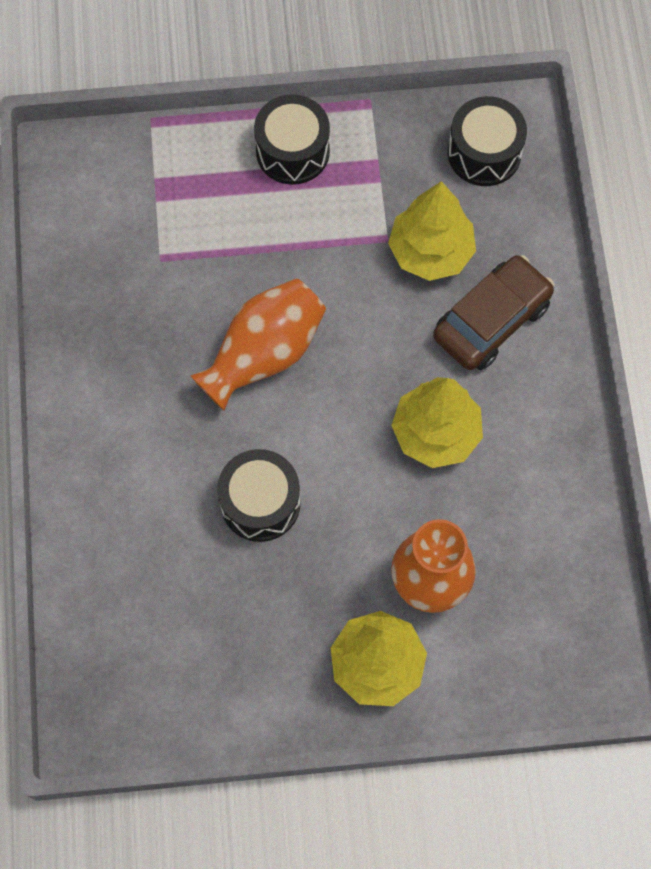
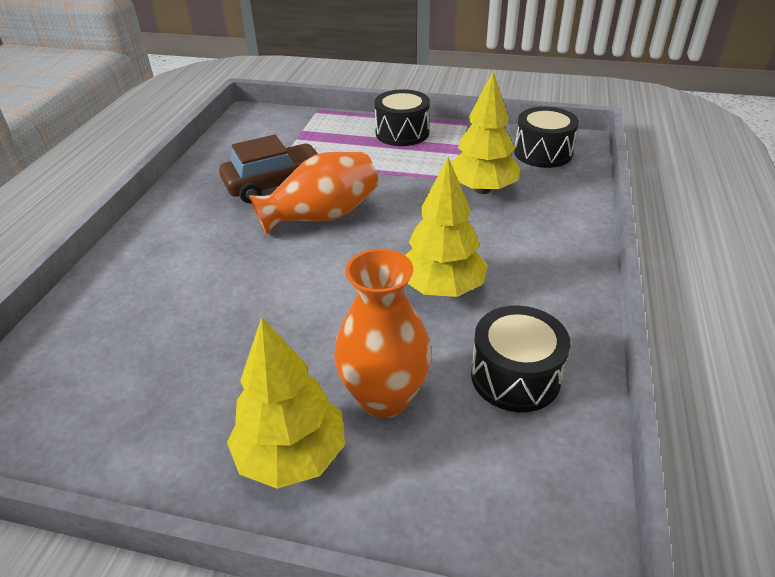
camera: 20 degrees right, 30 degrees down
black drum [217,449,300,542] -> black drum moved to [471,306,571,412]
brown car [433,255,554,370] -> brown car moved to [219,135,318,203]

